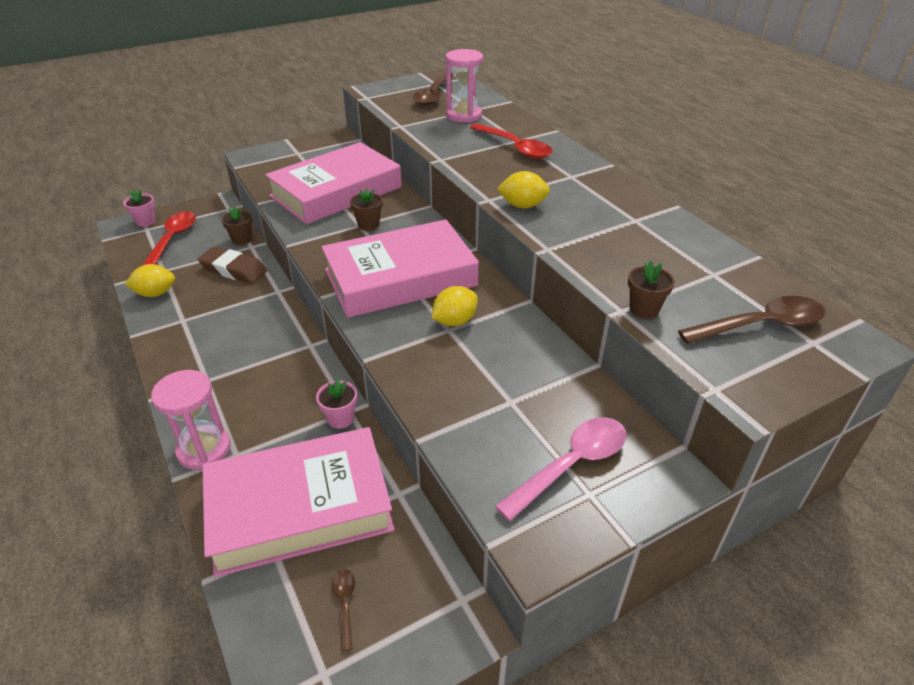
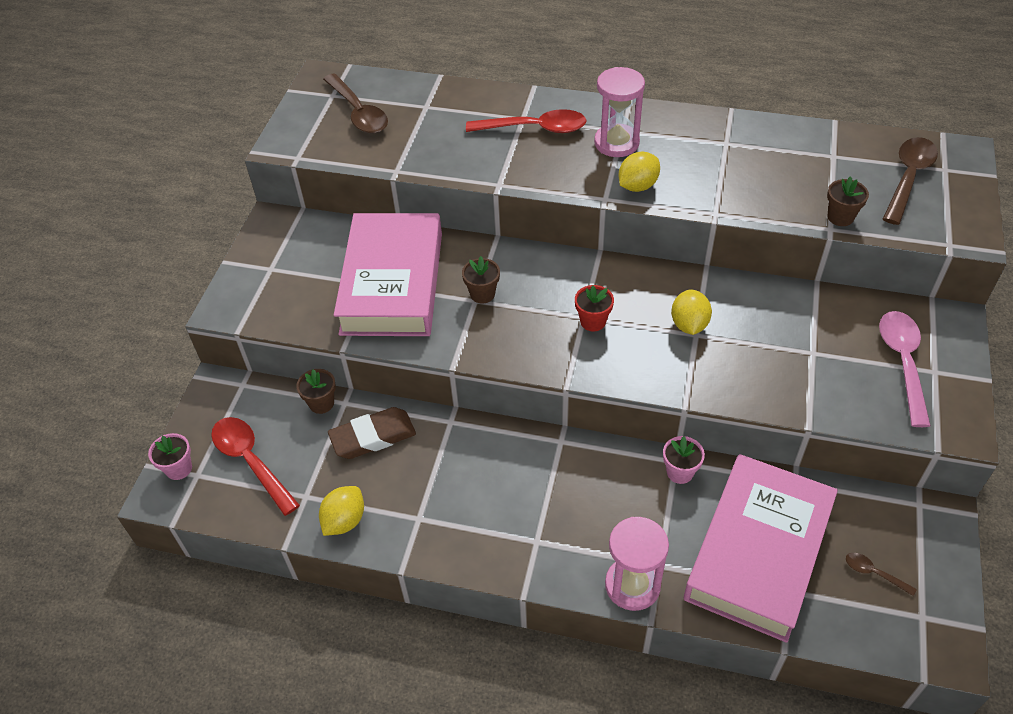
camera: 45 degrees left, 10 degrees up
pink book [321,219,479,318] -> red flower pot [575,285,614,332]
pink hourglass [446,49,483,123] -> pink hourglass moved to [594,67,645,157]

